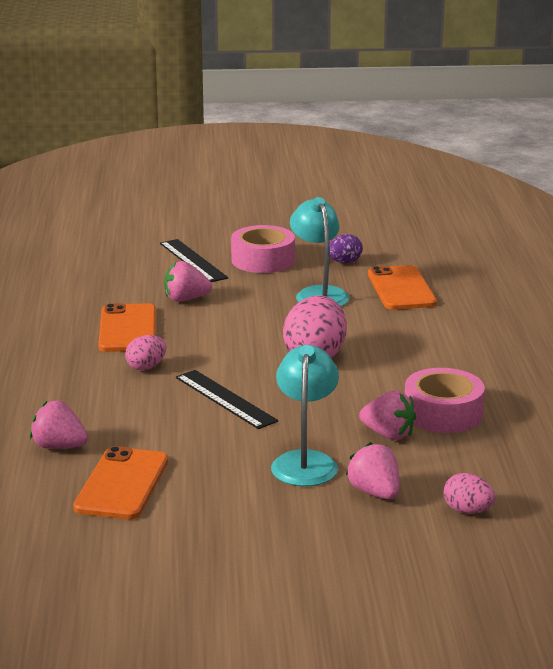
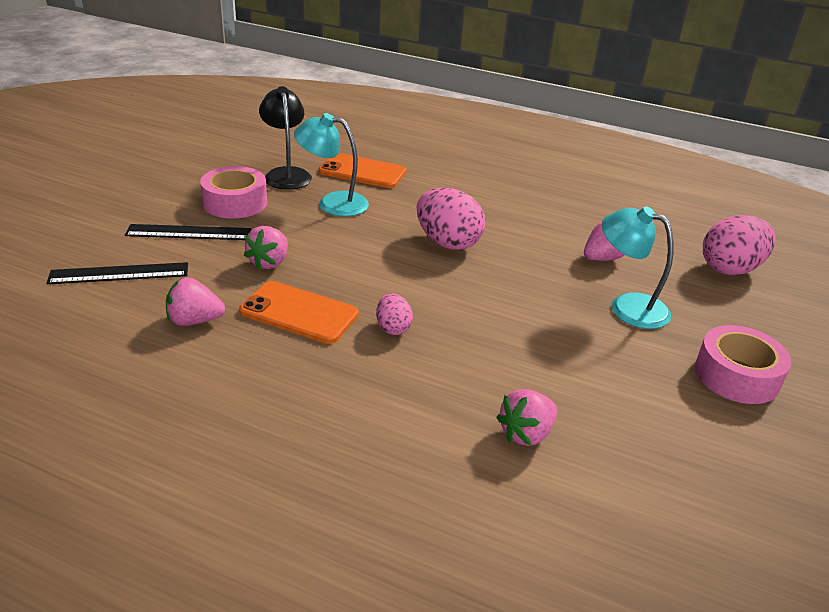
camera: 65 degrees left, 10 degrees up
orange phone [73,446,168,519] -> none
black ruler [176,370,278,429] -> black ruler moved to [46,262,188,284]
purple egg [330,234,363,263] -> black lamp [259,86,312,190]
pink strawberry [346,442,399,499] -> pink strawberry moved to [166,277,225,326]
pink tape [405,368,485,433] -> pink tape moved to [695,325,792,404]
pink egg [444,473,495,514] -> pink egg [703,215,776,275], size x1.88

